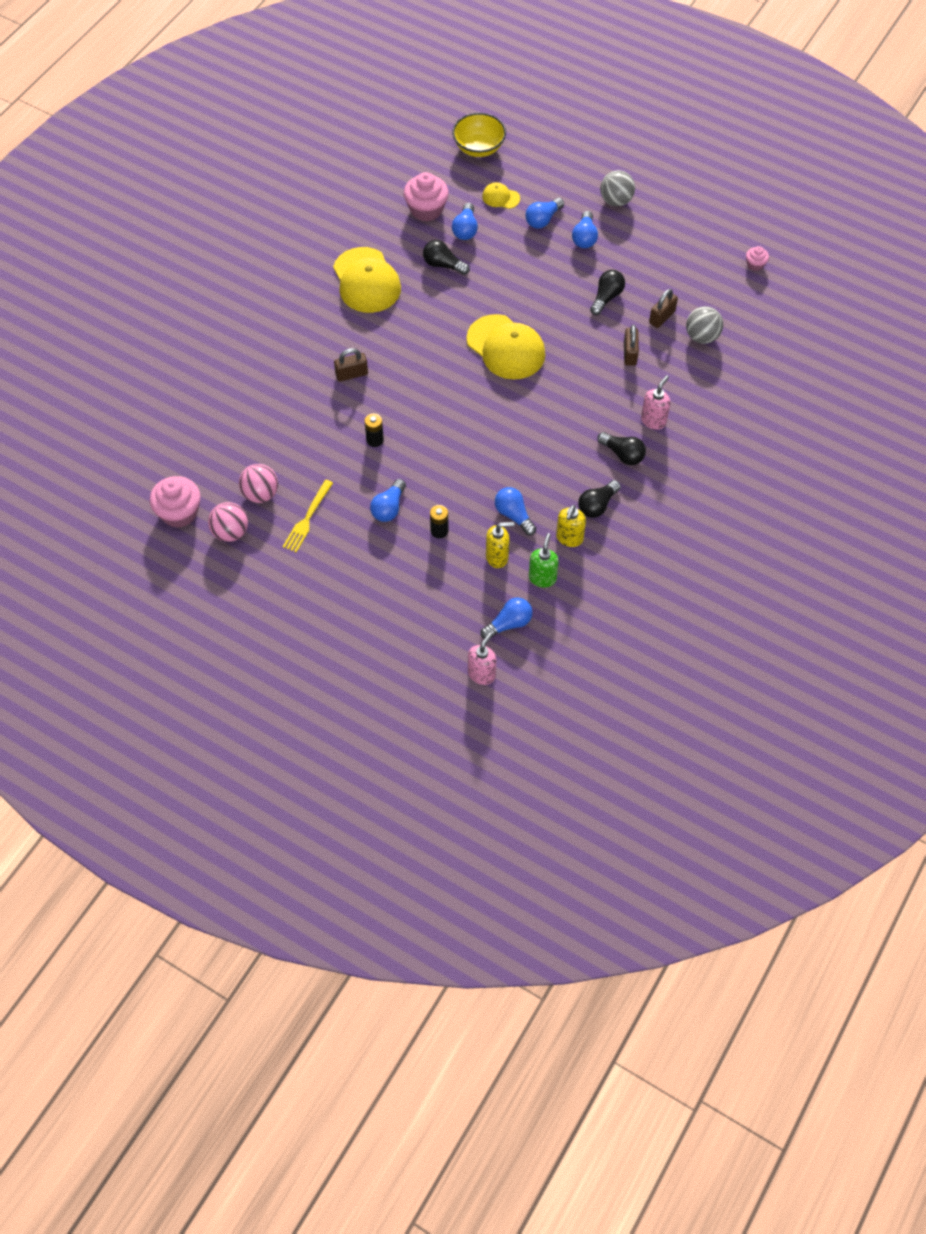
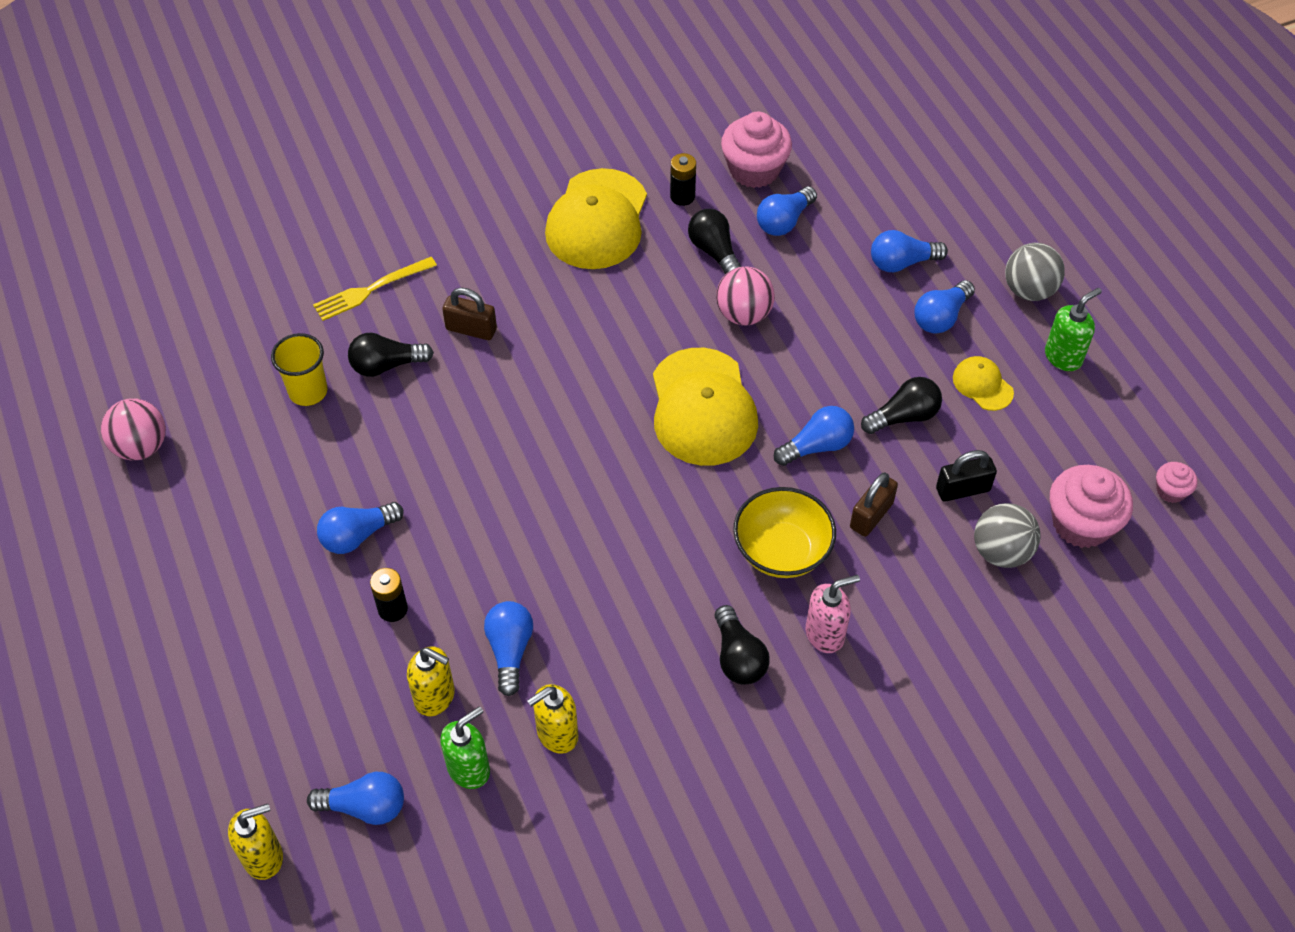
camera: 35 degrees right, 5 degrees down
pink cupcake [150,476,201,528] -> pink cupcake moved to [1049,465,1133,548]
pink ball [239,464,278,503] -> pink ball moved to [716,267,775,325]
yellow fork [283,480,333,553] -> yellow fork moved to [313,257,437,321]
black battery [365,413,384,447] -> black battery moved to [670,153,696,206]
yellow bowl [452,113,506,157] -> yellow bowl moved to [733,487,836,578]
pink soap dispenser [468,632,496,685] -> yellow soap dispenser [228,804,283,880]
yellow cap [482,182,520,209] -> yellow cap moved to [953,356,1014,411]
black light bulb [578,480,621,518] -> black light bulb moved to [348,333,434,377]
brown padlock [649,289,678,328] -> black padlock [936,450,997,502]
none -> yellow cup [271,333,327,406]
none -> blue light bulb [774,406,854,466]
none -> green soap dispenser [1045,288,1102,371]

